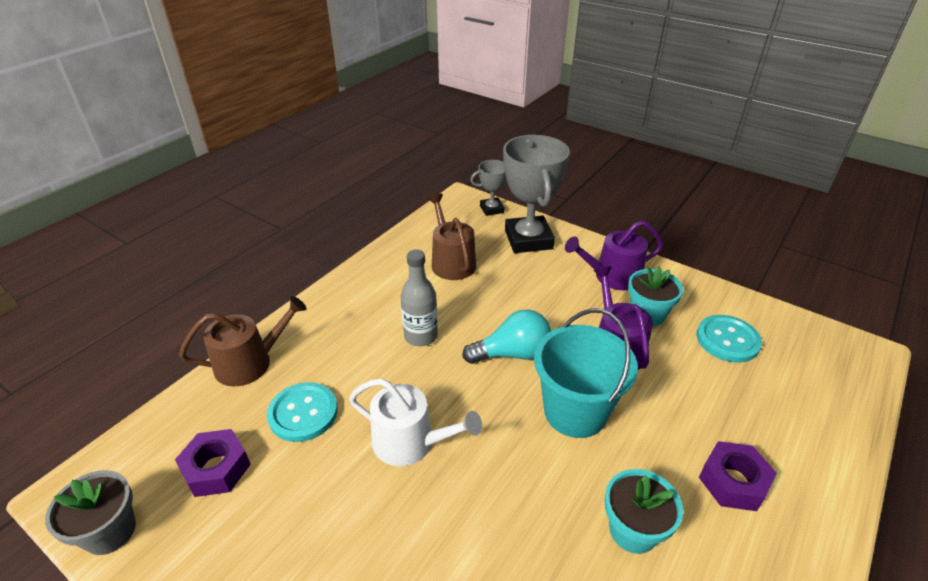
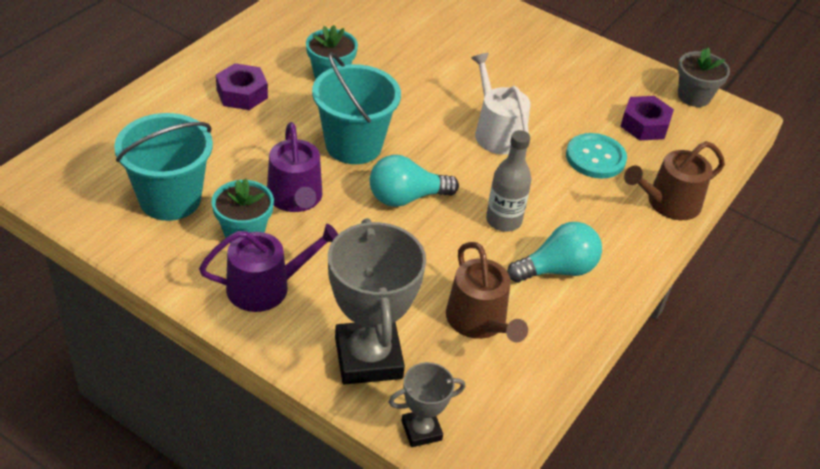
camera: 175 degrees right, 5 degrees up
white watering can [349,378,482,466] -> white watering can turned 45 degrees clockwise [471,53,531,155]
turquoise button [697,315,762,363] -> turquoise bucket [114,113,213,221]
none -> turquoise light bulb [507,222,602,283]

